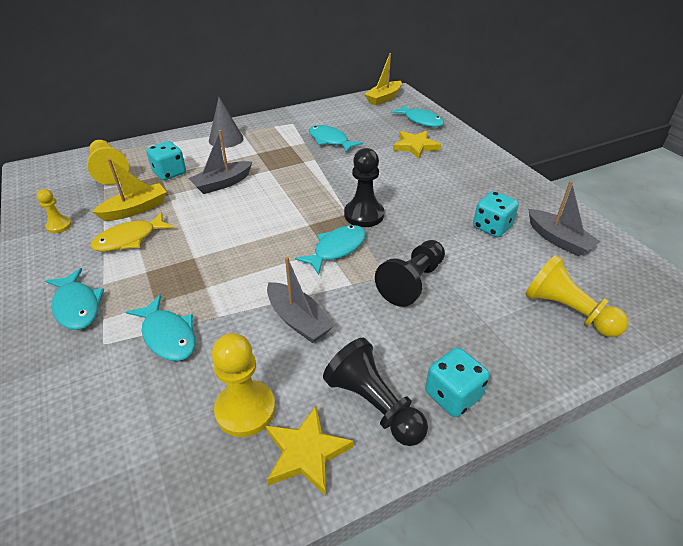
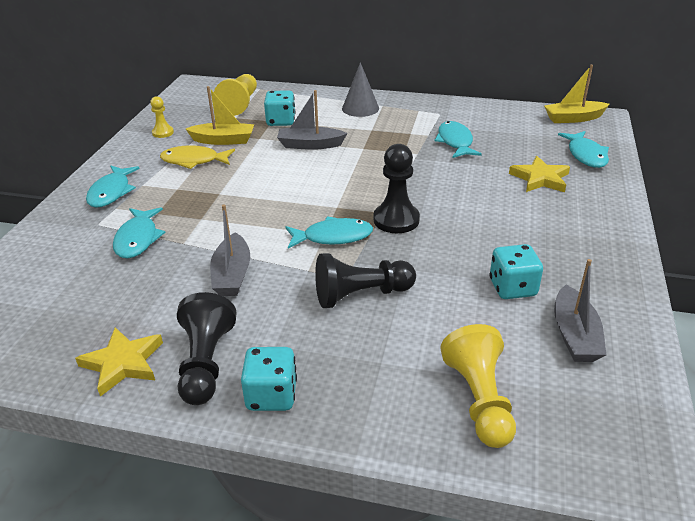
camera: 40 degrees right, 5 degrees down
yellow pawn [212,333,275,437] -> none

